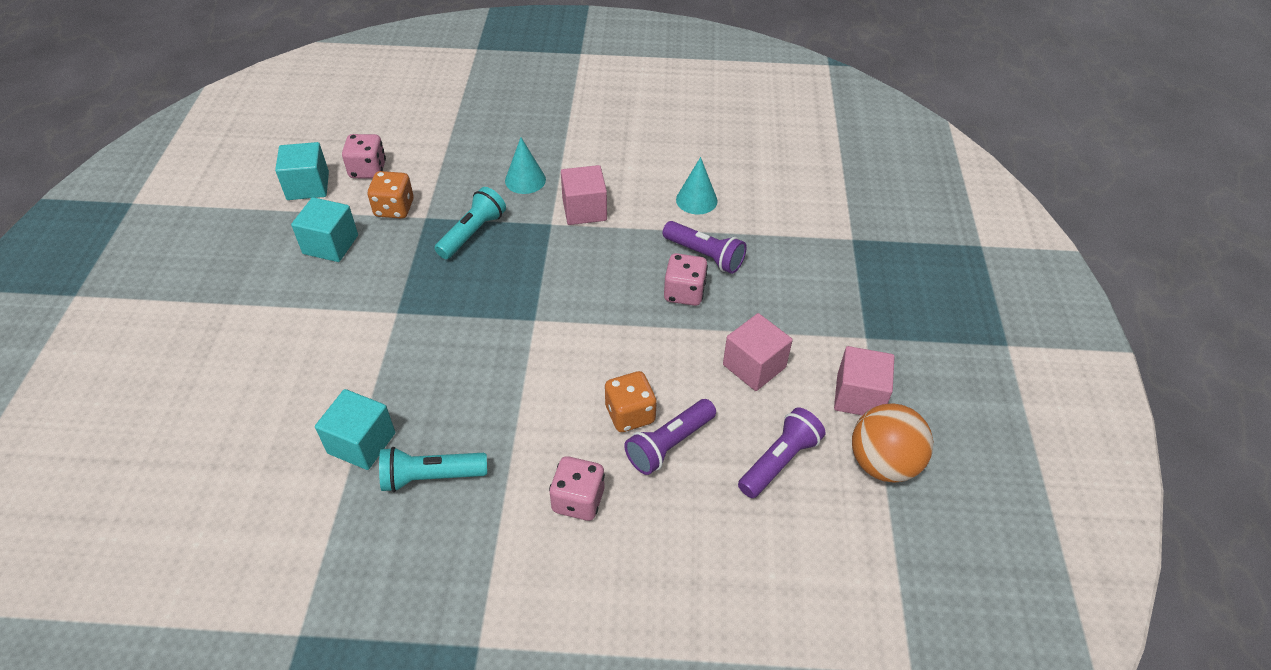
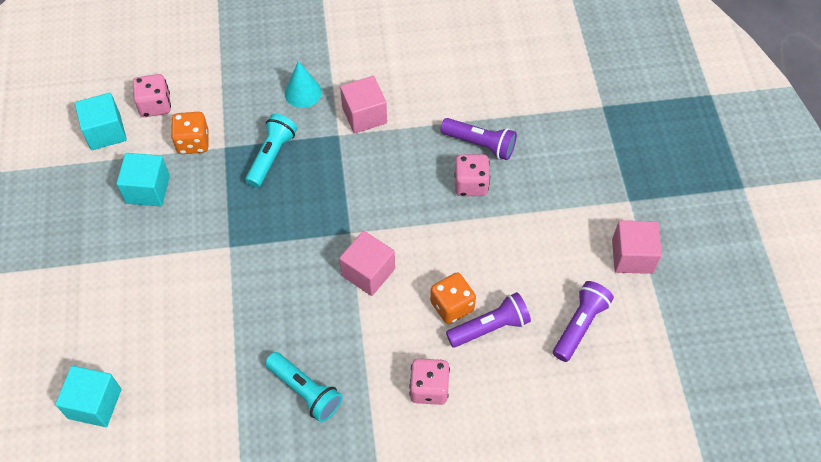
camera: 10 degrees left, 10 degrees up
turquoise cube [315,389,395,470] -> turquoise cube moved to [55,366,121,427]
turquoise flashlight [379,447,487,492] -> turquoise flashlight turned 120 degrees counterclockwise [265,352,343,422]
purple flashlight [624,399,716,475] -> purple flashlight turned 150 degrees counterclockwise [446,292,531,347]
turquoise cone [676,157,718,214] -> none
pink cube [723,313,793,391] -> pink cube moved to [339,231,395,296]
orange ball [852,403,933,483] -> none

